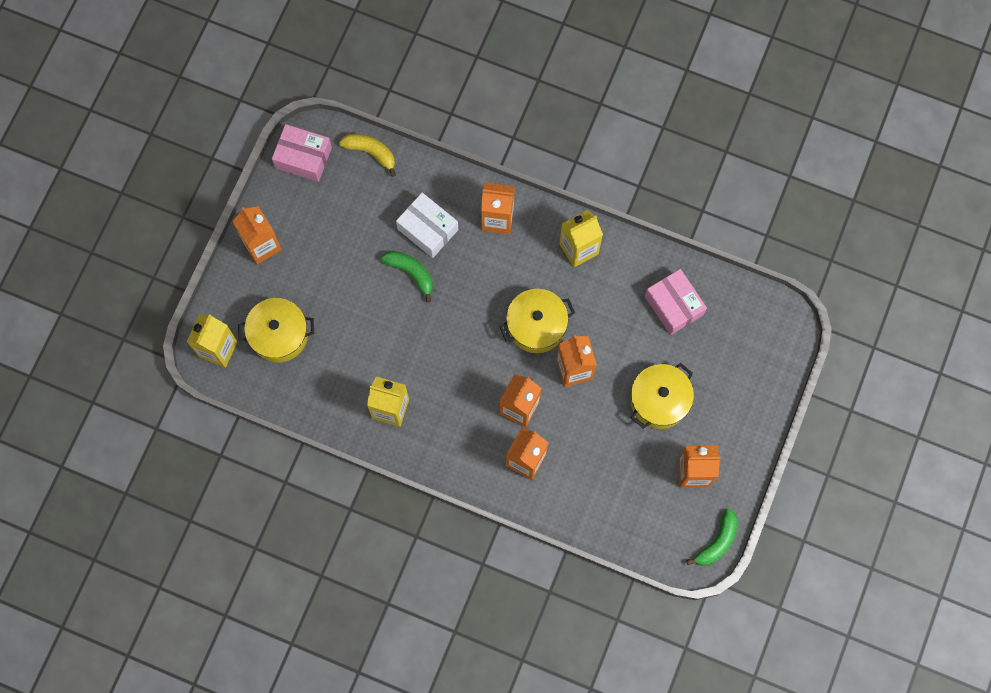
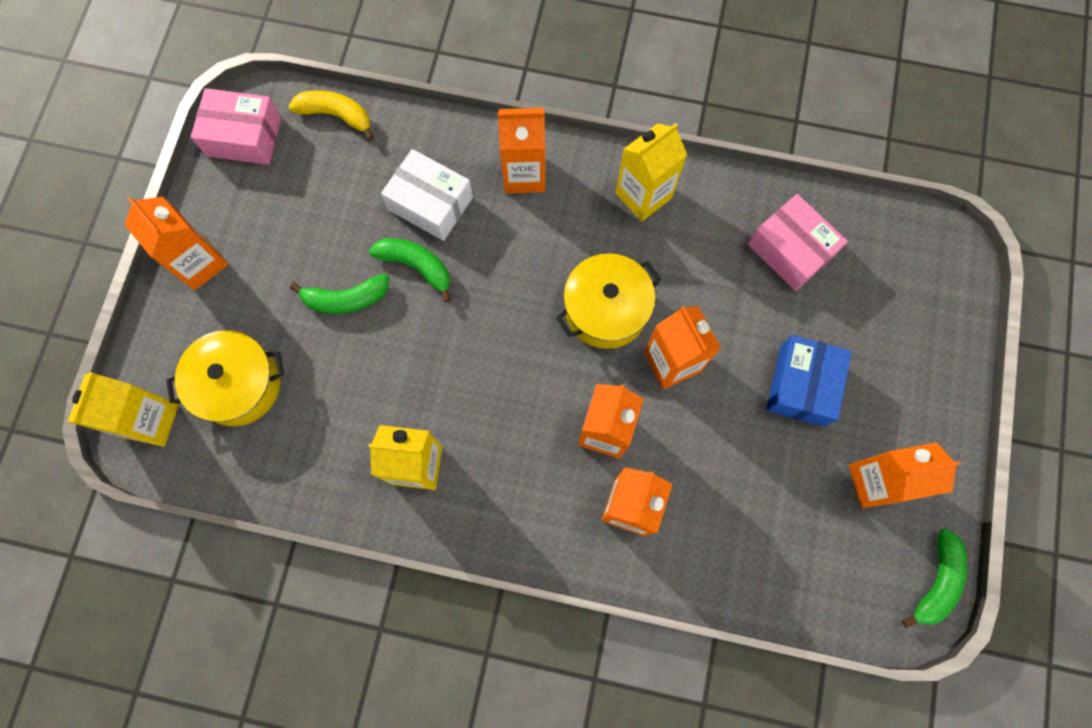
camera: 10 degrees left, 0 degrees up
yellow pot [630,363,694,429] -> blue box [766,335,852,427]
none -> green banana [290,274,389,314]

